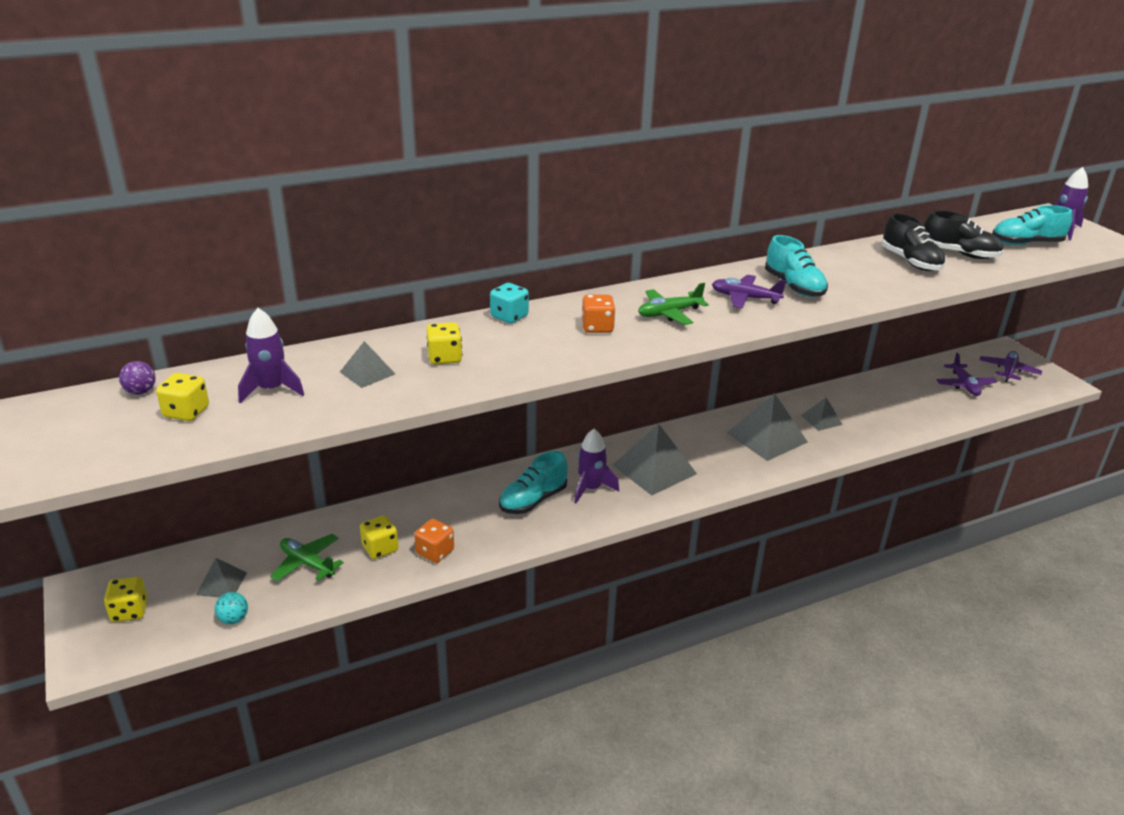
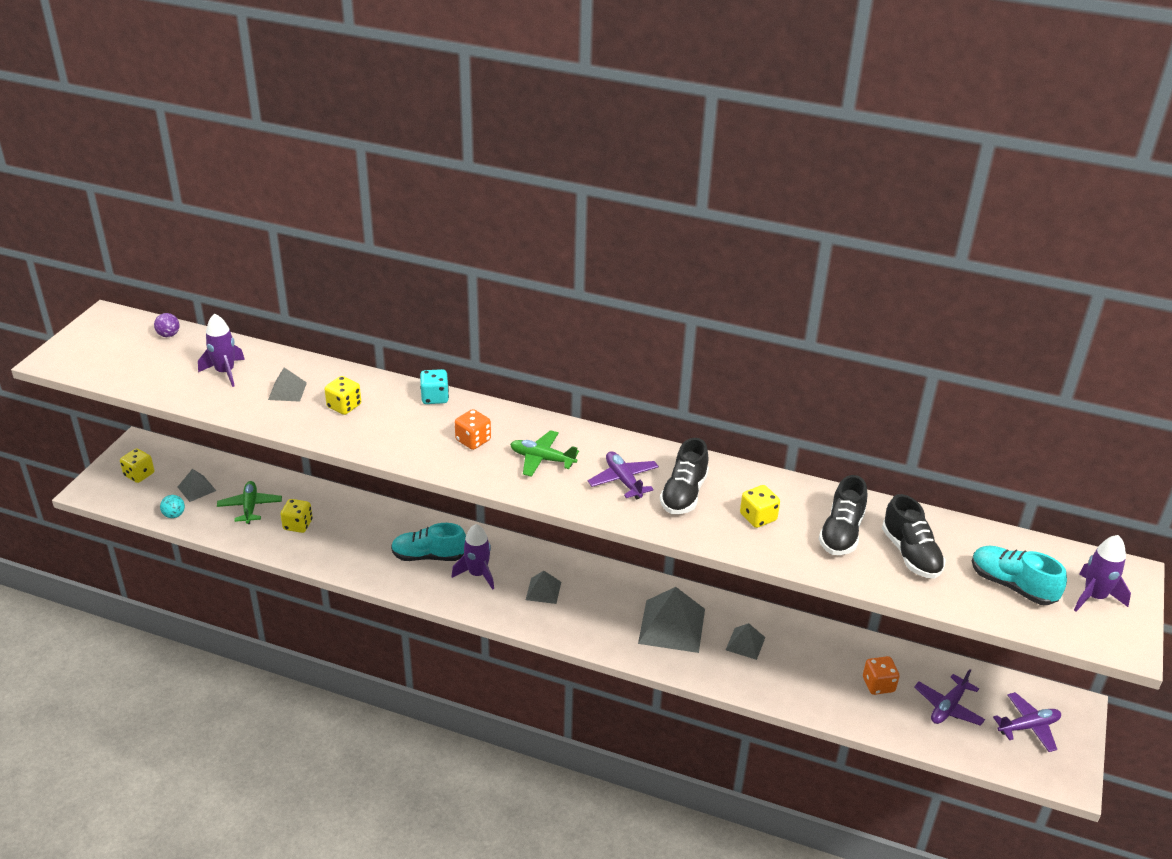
camera: 45 degrees right, 5 degrees up
yellow dice [156,373,209,421] -> yellow dice moved to [740,485,780,528]
orange dice [414,519,454,563] -> orange dice moved to [863,656,900,695]
grey pyramid [613,424,697,495] -> grey pyramid [526,571,561,604], size x0.53
turquoise shoe [765,235,828,297] -> black shoe [660,438,709,514]

